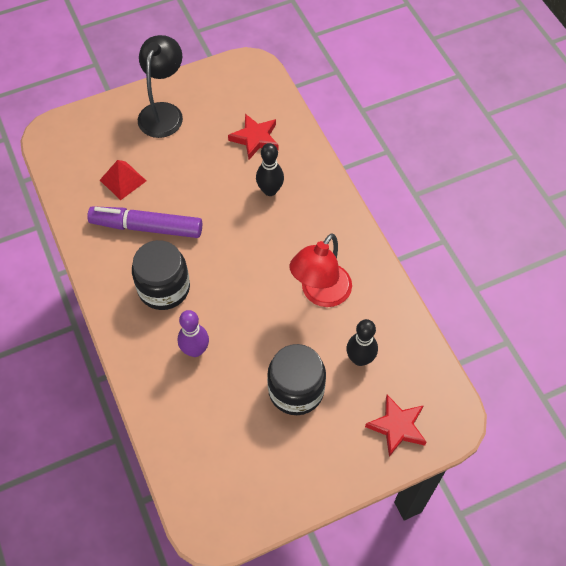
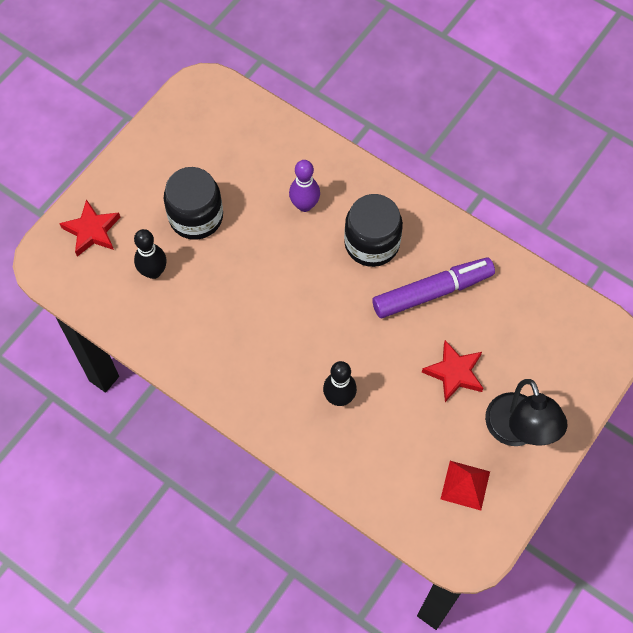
camera: 150 degrees right, 5 degrees up
red pyramid [100,160,146,200] -> red pyramid moved to [441,461,490,510]
red star [228,114,278,160] -> red star moved to [422,340,483,402]
red lamp [289,233,352,307] -> none

